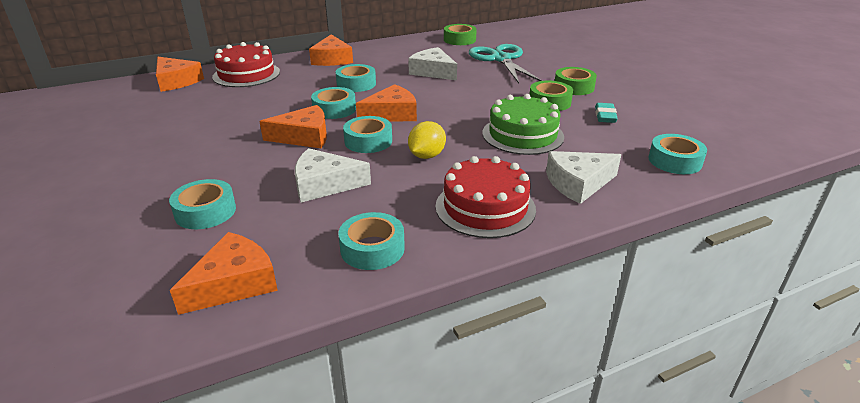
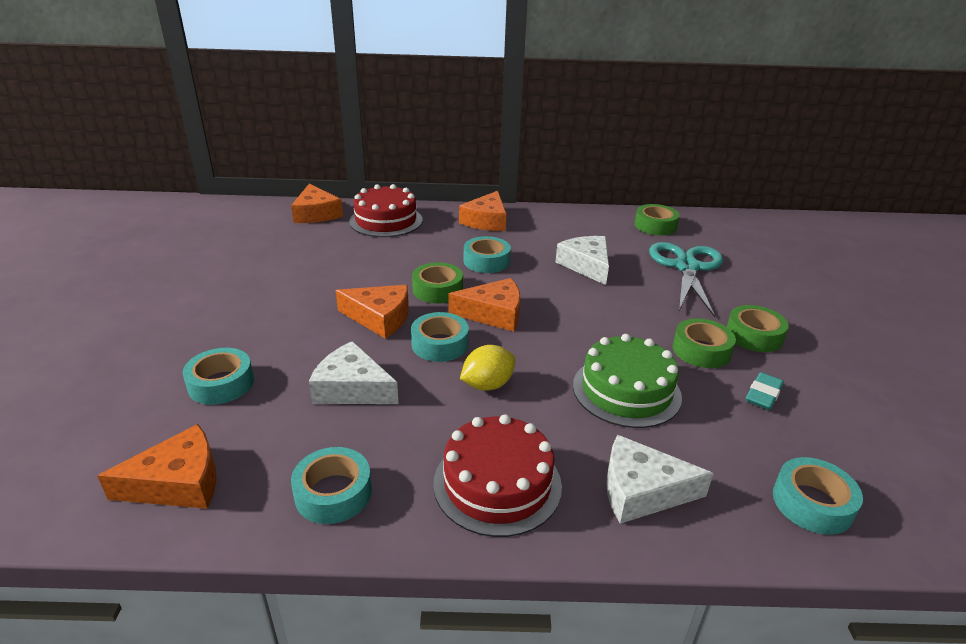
camera: 25 degrees right, 0 degrees up
turquoise tape [311,87,356,119] -> green tape [412,262,463,304]

